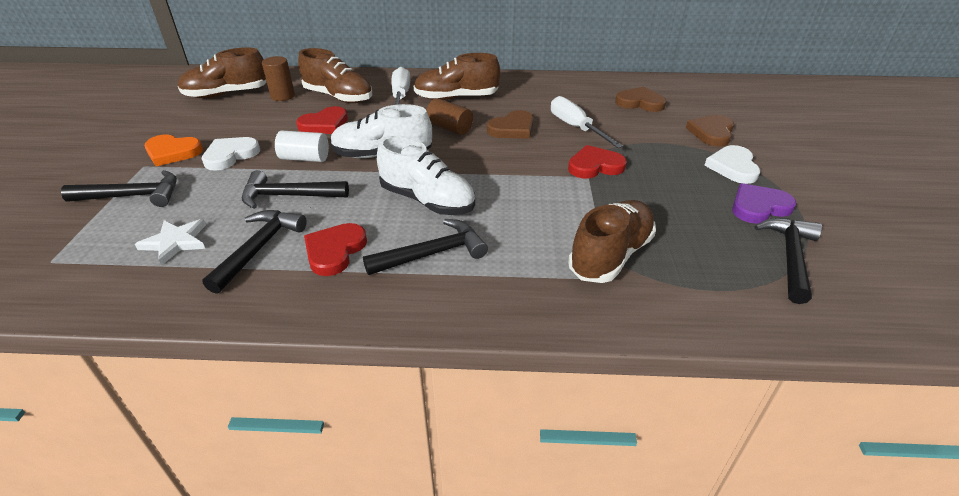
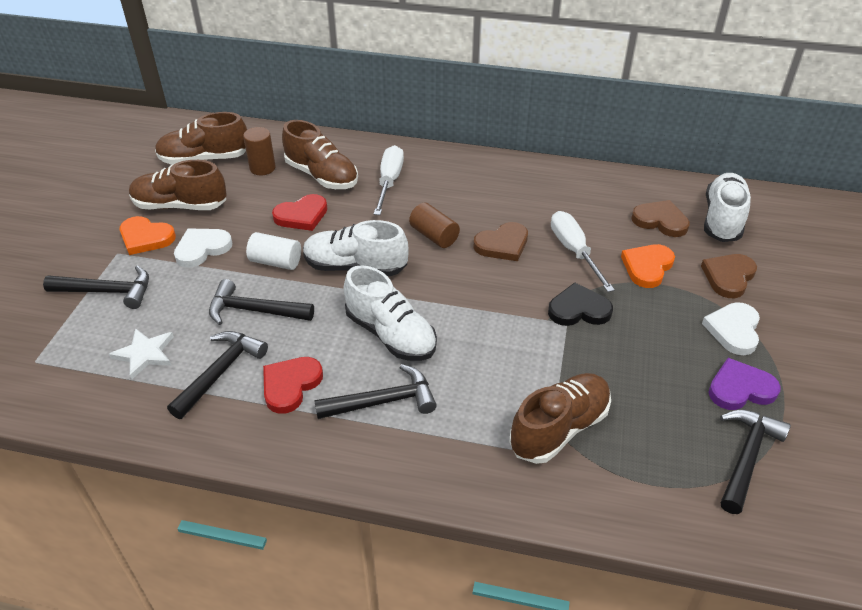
camera: 10 degrees right, 5 degrees up
brown shoe [414,53,500,100] -> brown shoe moved to [129,160,226,210]
red heart [568,145,627,178] -> black heart [548,283,613,326]
none -> orange heart [621,244,675,288]
none -> white shoe [704,173,751,242]

